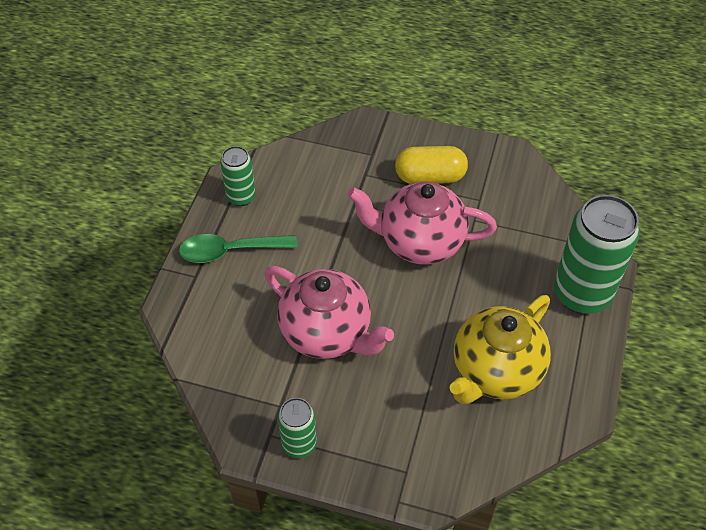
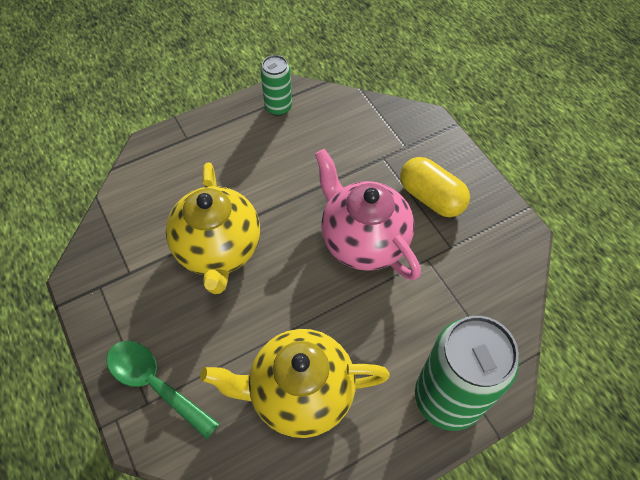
camera: 45 degrees right, 5 degrees up
green spoon [179,234,297,263] -> green spoon moved to [106,341,220,439]
pink teapot [265,266,394,359] -> yellow teapot [166,163,260,294]
green can [278,398,317,459] -> none

